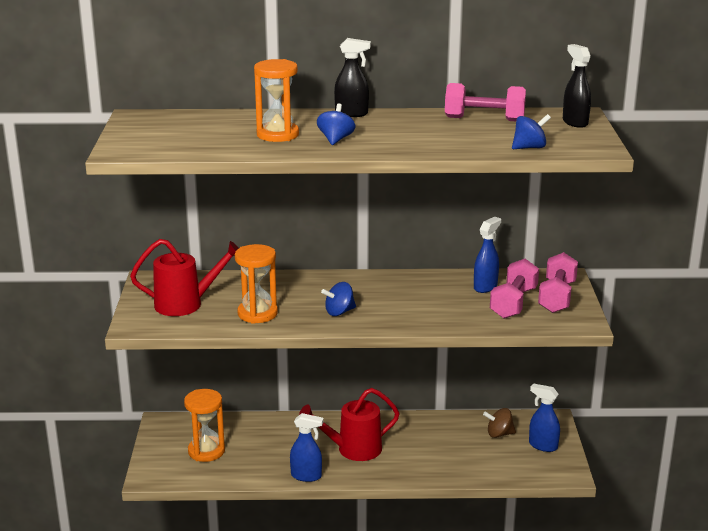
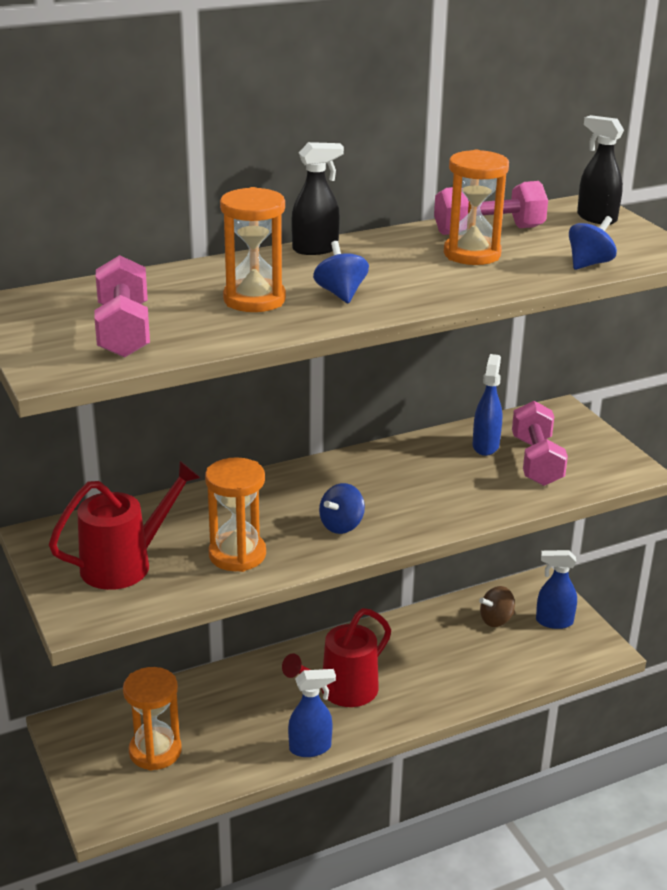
camera: 25 degrees left, 5 degrees up
pink dumbbell [538,252,578,313] -> pink dumbbell moved to [94,255,150,358]
none -> orange hourglass [444,150,509,265]

